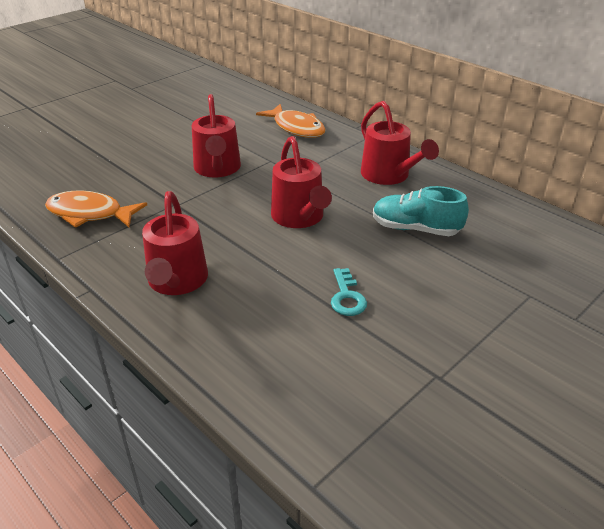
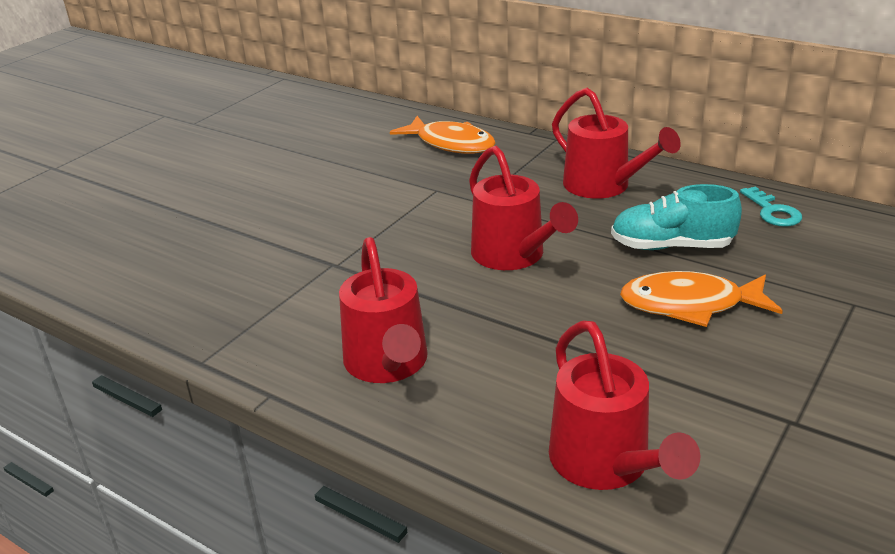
camera: 10 degrees left, 5 degrees down
orange fish [45,190,147,228] -> orange fish moved to [620,271,783,327]
red watering can [192,94,241,177] -> red watering can moved to [549,320,701,490]
turquoise key [331,268,367,316] -> turquoise key moved to [740,186,802,226]

